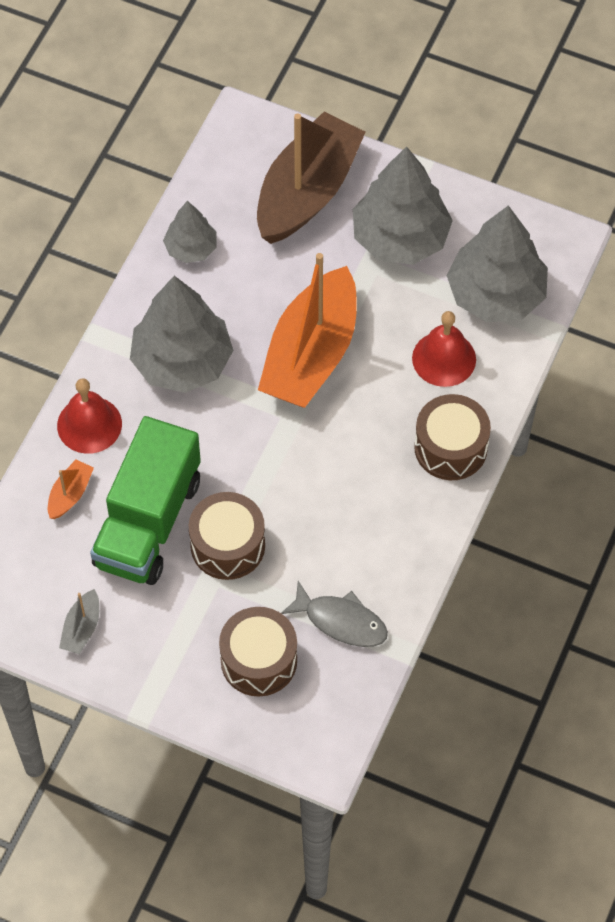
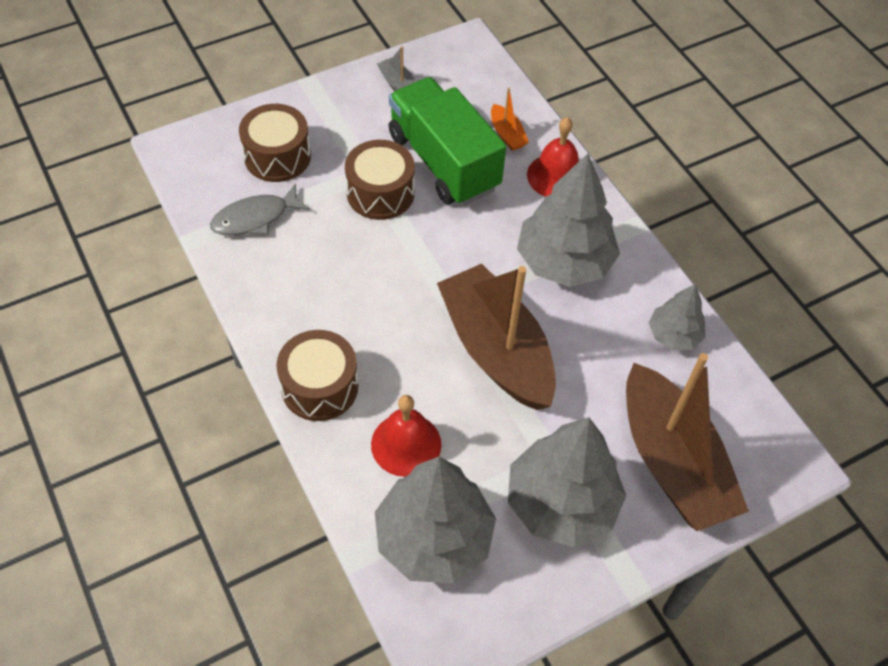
camera: 125 degrees right, 5 degrees down
orange boat [258,253,357,408] -> brown boat [437,264,556,410]

